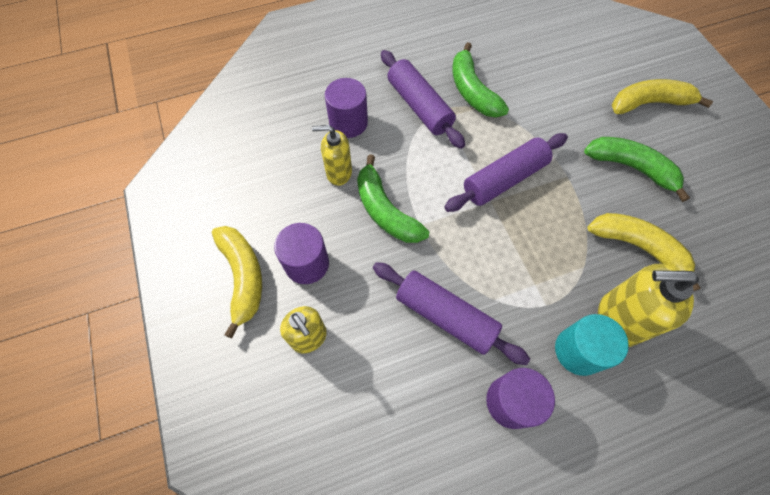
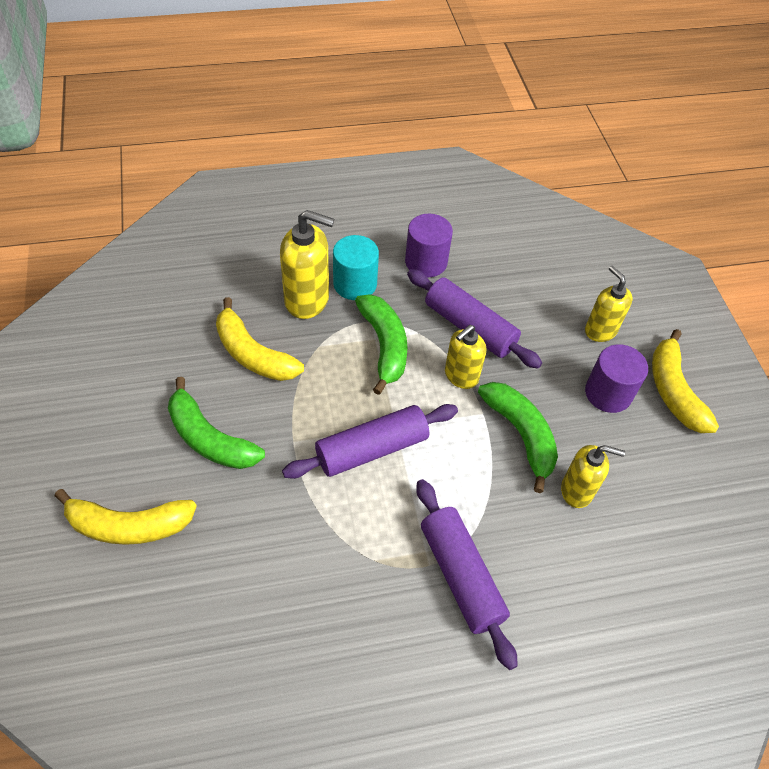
camera: 175 degrees left, 10 degrees down
purple cylinder [325,78,368,138] -> none
green banana [453,42,509,117] -> green banana moved to [355,294,408,395]
none -> yellow soap dispenser [445,325,486,389]

